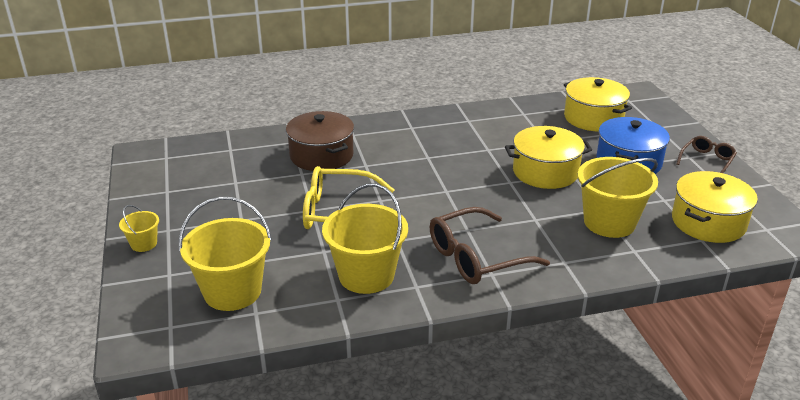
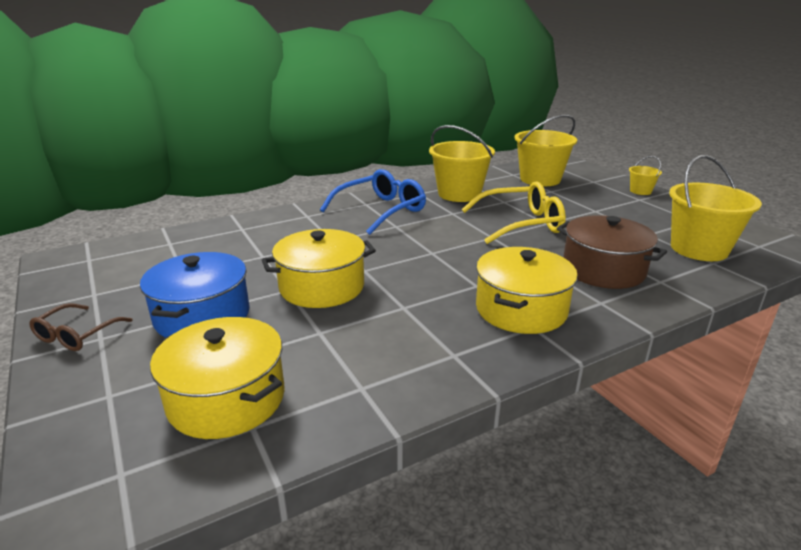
camera: 165 degrees right, 5 degrees down
brown glasses [430,207,550,284] -> blue glasses [320,169,426,235]
yellow bucket [578,157,658,238] -> yellow bucket moved to [669,155,762,261]
yellow pot [672,171,758,243] -> yellow pot moved to [476,247,578,334]

